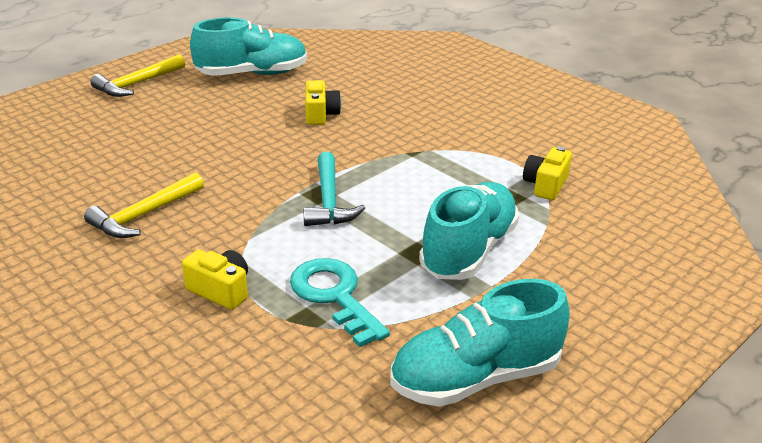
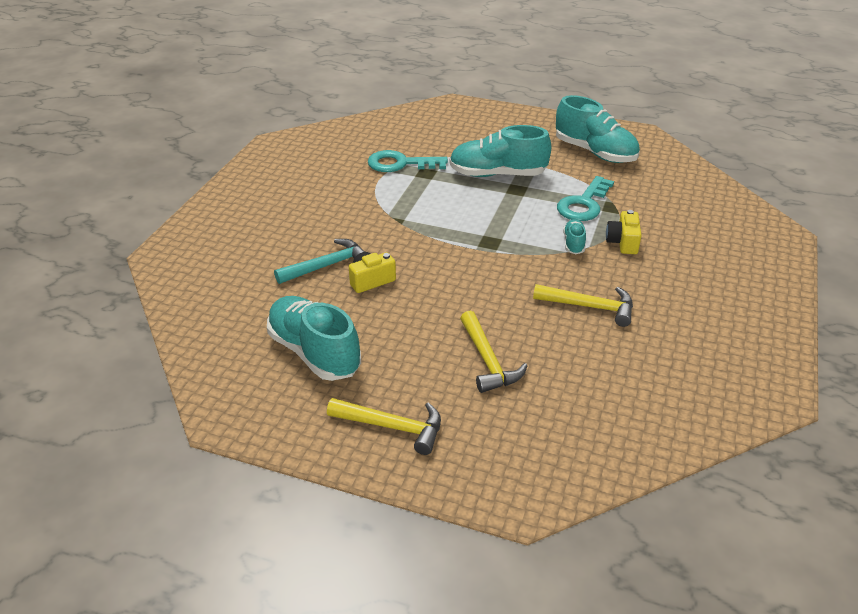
camera: 115 degrees left, 5 degrees up
turquoise hammer [303,152,365,226] -> turquoise hammer moved to [274,239,365,284]
yellow camera [523,146,572,200] -> turquoise key [368,150,448,172]
none -> yellow hammer [460,311,528,393]
none -> turquoise shoe [563,219,586,254]

